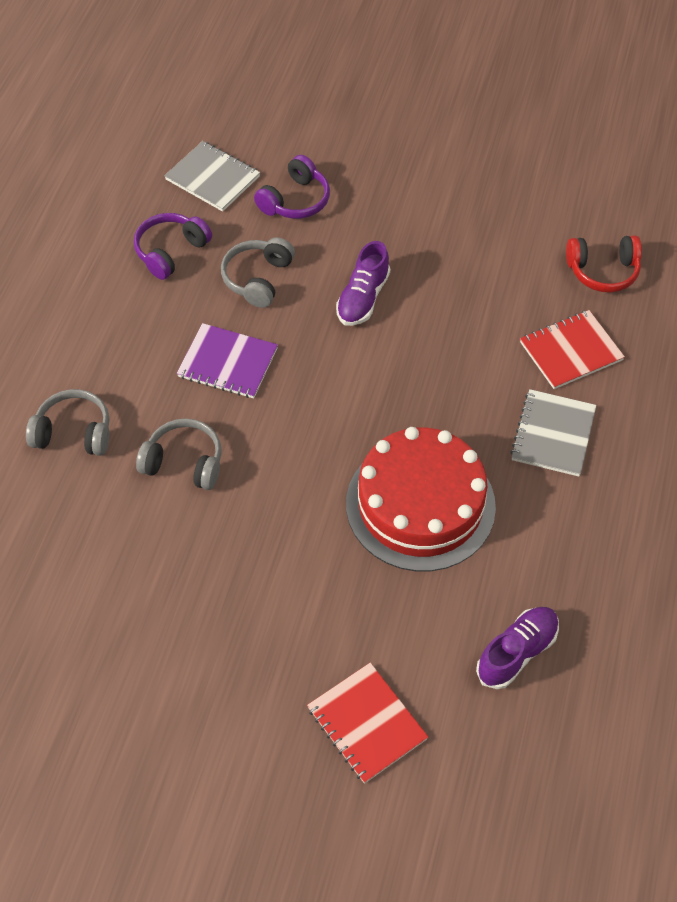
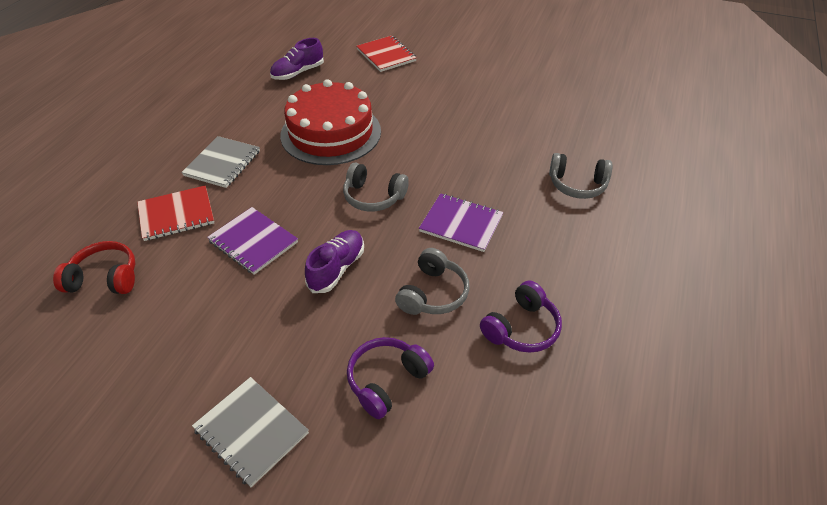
camera: 175 degrees left, 10 degrees down
grey headphones [136,418,222,490] -> grey headphones moved to [343,163,409,212]
grey notebook [164,141,260,212] -> grey notebook moved to [192,377,309,487]
none -> purple notebook [207,207,298,275]

